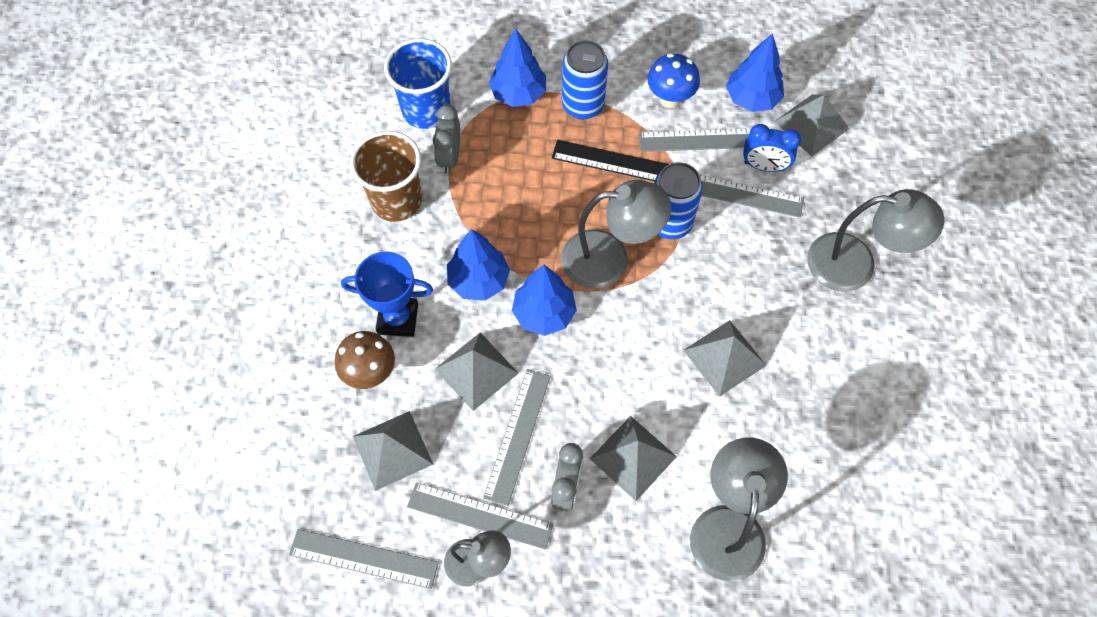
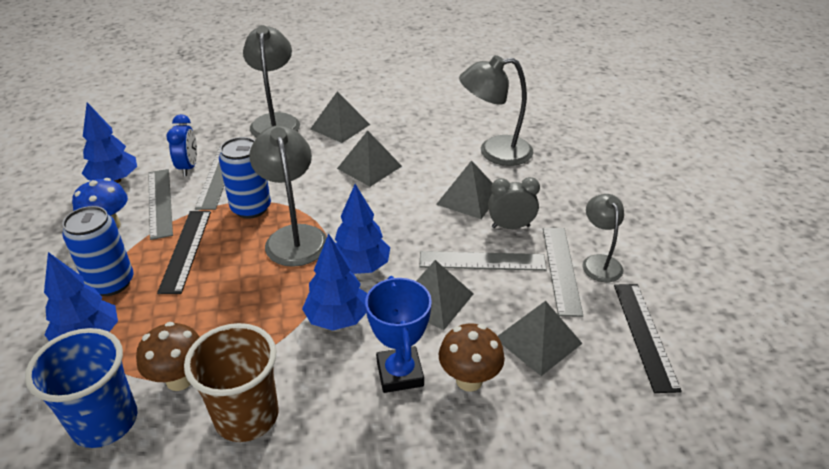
camera: 105 degrees left, 25 degrees down
grey ruler [289,529,439,589] -> black ruler [614,284,682,393]
grey clock [433,105,460,174] -> brown mushroom [136,322,200,391]
grey pyramid [774,94,850,157] -> grey pyramid moved to [310,91,370,143]

